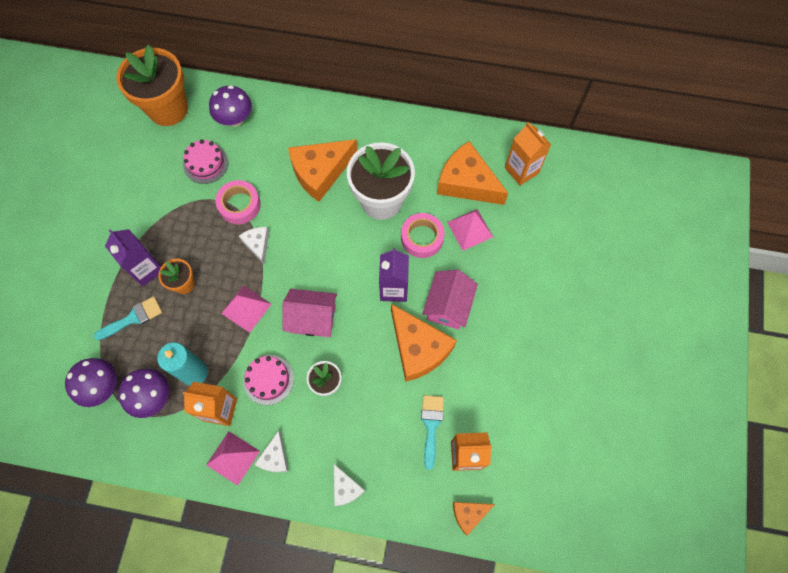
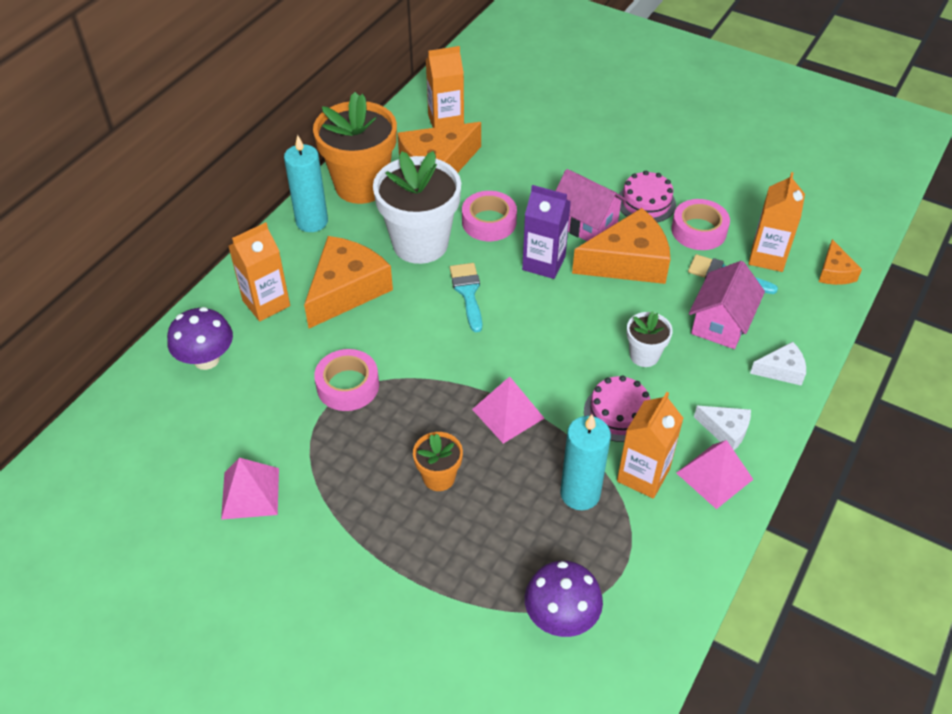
camera: 70 degrees left, 20 degrees down
turquoise brush [94,296,162,340] -> turquoise brush moved to [450,263,482,332]
purple carton [105,229,161,286] -> none
orange flower pot [116,44,188,126] -> orange flower pot moved to [313,92,397,204]
purple mushroom [118,369,169,418] -> none
pink cake [183,139,229,184] -> pink cake moved to [618,171,676,223]
white cheese [239,227,269,264] -> none
pink house [283,289,337,337] -> pink house moved to [689,261,765,349]
orange cheese [288,139,357,202] -> orange cheese turned 135 degrees counterclockwise [304,236,393,329]
pink pyramid [447,209,493,251] -> pink pyramid moved to [221,458,279,520]
none -> orange carton [228,222,290,321]
none -> turquoise candle [284,135,328,232]
none -> pink tape [671,199,730,250]

